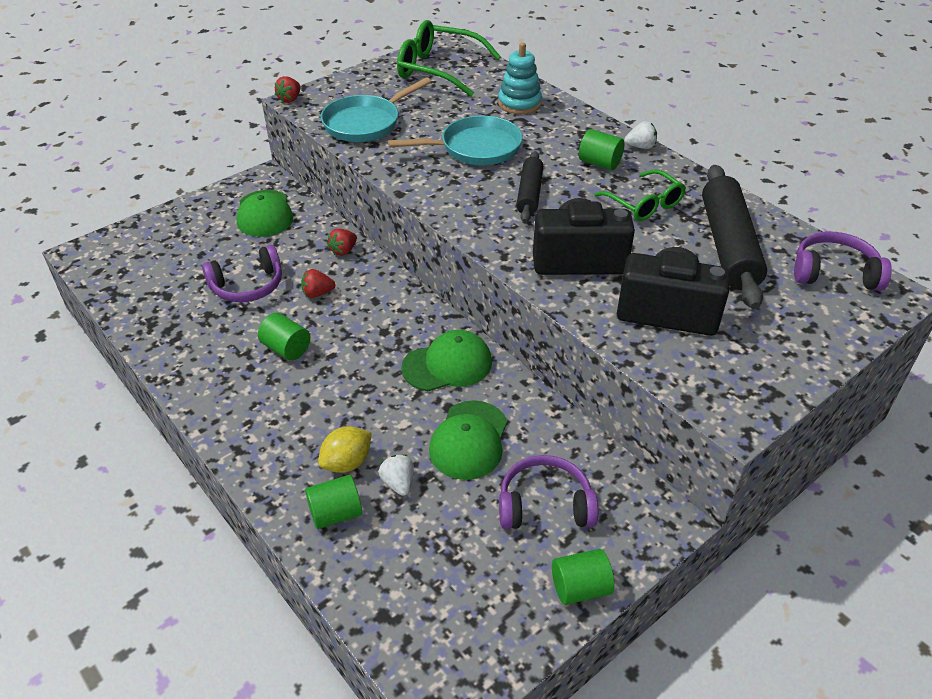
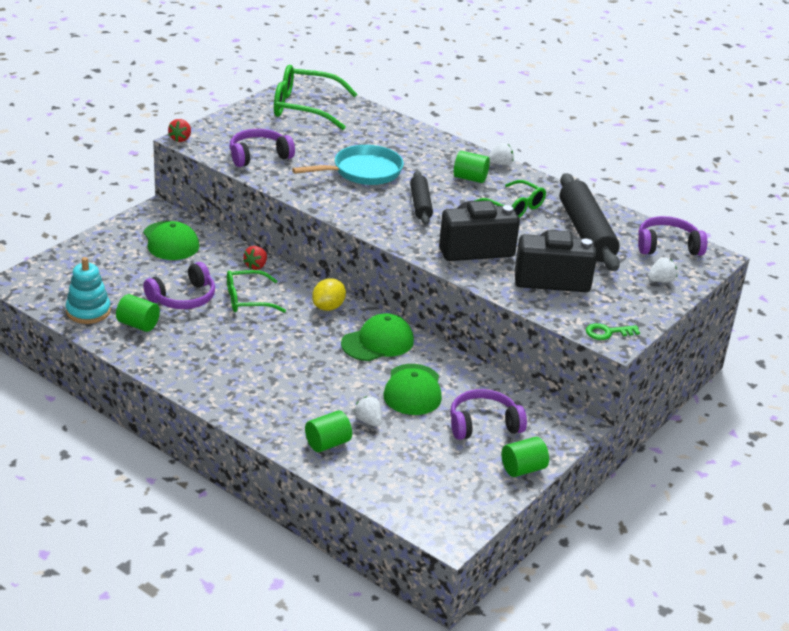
camera: 15 degrees left, 10 degrees down
green cylinder [258,313,310,360] -> green cylinder moved to [116,294,160,332]
red strawberry [301,269,335,298] -> green glasses [227,270,286,313]
yellow lemon [318,426,372,473] -> yellow lemon moved to [312,278,346,311]
turquoise pan [321,77,431,142] -> purple headphones [230,129,295,167]
turquoise stacking toy [498,43,542,114] -> turquoise stacking toy moved to [66,257,111,324]
none -> green key [586,323,640,340]
none -> white strawberry [647,257,677,283]

